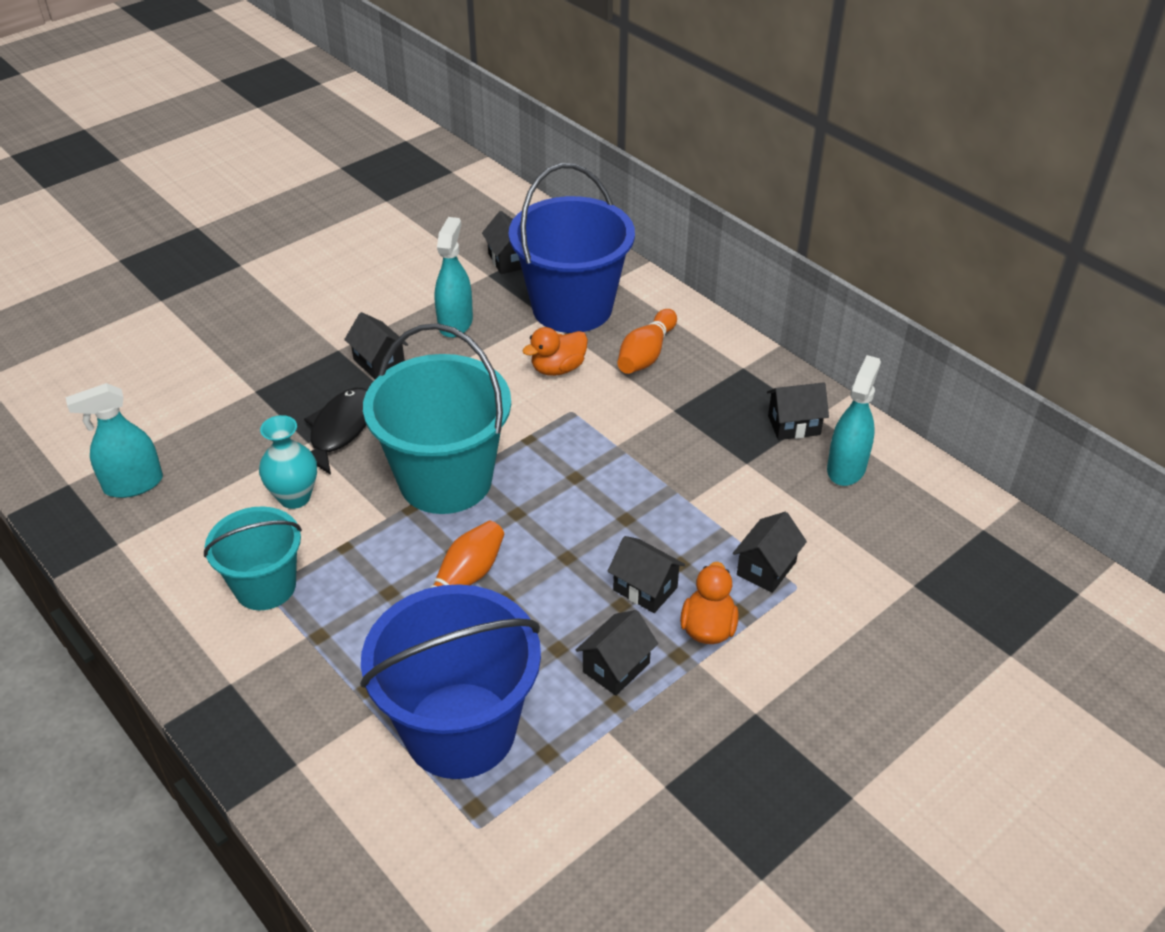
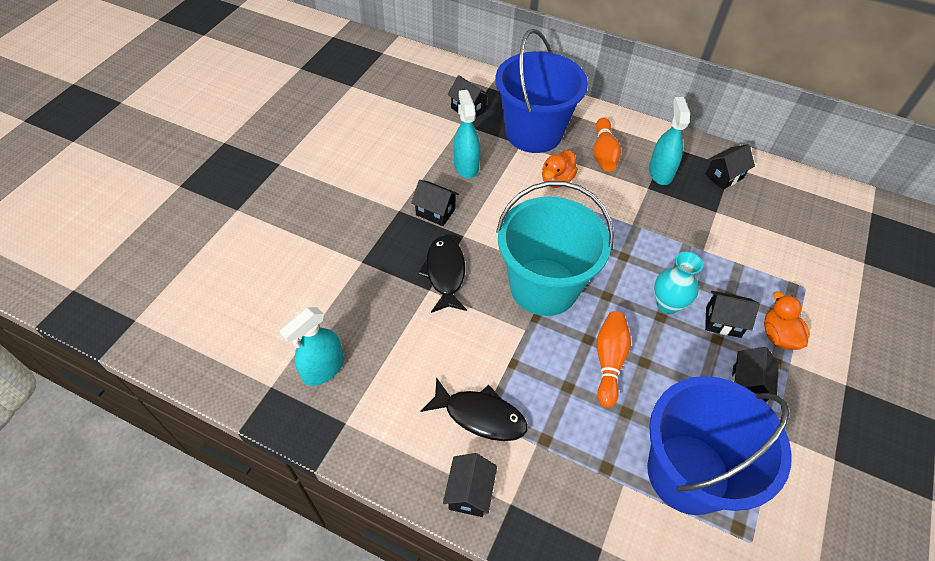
camera: 25 degrees left, 10 degrees up
turquoise bucket [204,506,302,610] -> black fish [421,377,528,441]
turquoise vase [259,415,317,509] -> turquoise vase moved to [654,252,703,314]
black house [733,512,807,593] -> black house moved to [443,453,497,517]
turquoise spray bottle [827,355,881,486] -> turquoise spray bottle moved to [649,97,690,185]

